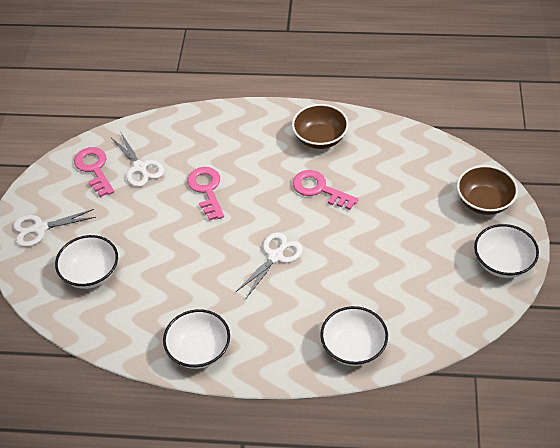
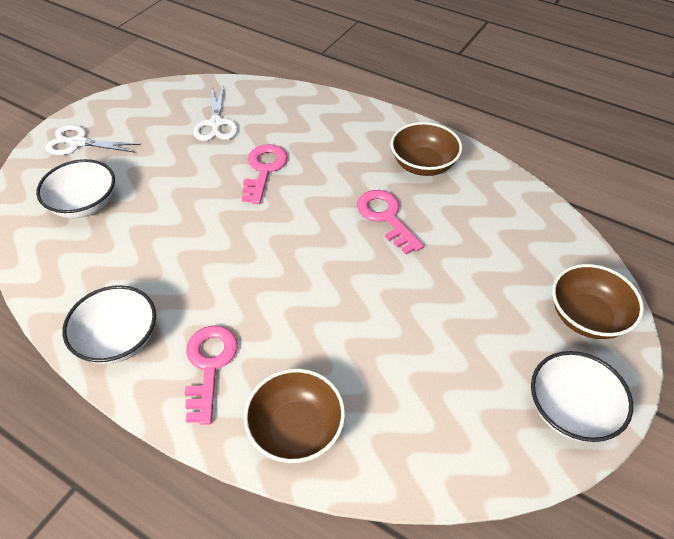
camera: 25 degrees right, 0 degrees up
pink key [74,147,114,197] -> pink key moved to [185,325,238,425]
white scissors [236,232,303,298] -> none
white bowl [320,306,388,366] -> brown bowl [244,369,345,463]

